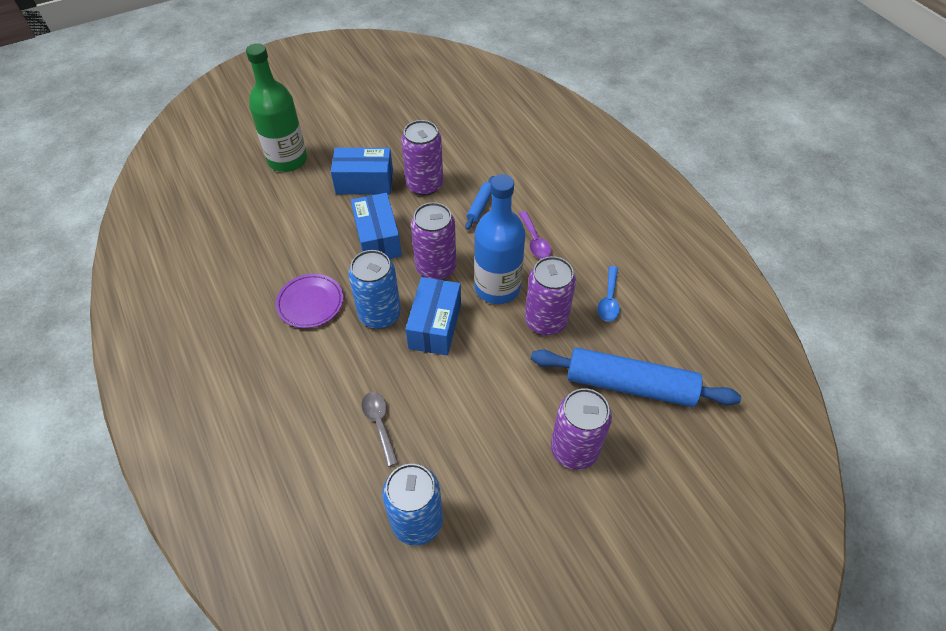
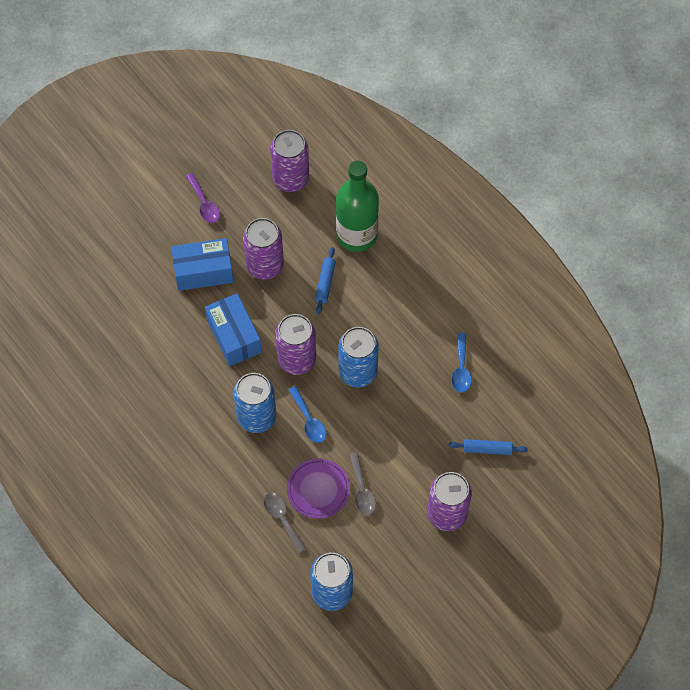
camera: 10 degrees left, 10 degrees up
green bottle [246,43,307,172] -> green bottle moved to [336,161,379,252]
purple plate [276,274,343,328] -> purple plate moved to [287,459,350,518]
blue box [405,277,461,355] -> blue spoon [288,386,327,443]
blue bottle [474,174,526,304] -> blue can [338,327,379,388]
purple spoon [518,211,551,259] -> purple spoon moved to [186,173,220,223]
purple can [525,256,576,335] -> purple can moved to [270,130,309,192]
blue rolling pin [531,347,741,407] -> blue rolling pin [449,439,528,455], size x0.45
none -> grey spoon [349,452,376,515]

